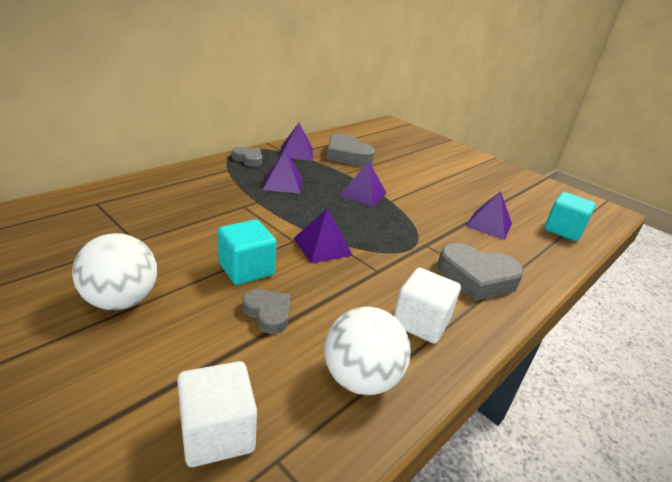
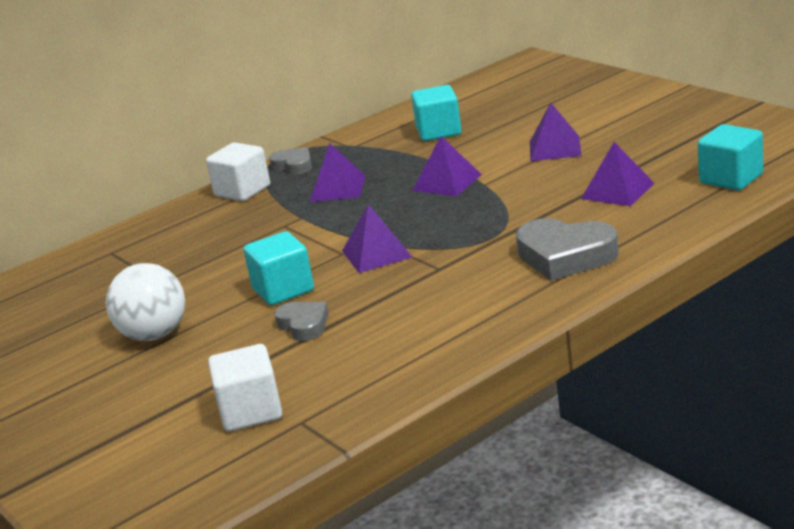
camera: 15 degrees right, 5 degrees down
purple pyramid [280,123,313,161] -> purple pyramid moved to [530,103,582,161]
white ball [324,307,411,395] -> none
grey heart [327,133,375,166] -> turquoise cube [411,85,462,141]
white cube [394,268,461,344] -> white cube moved to [206,142,270,201]

